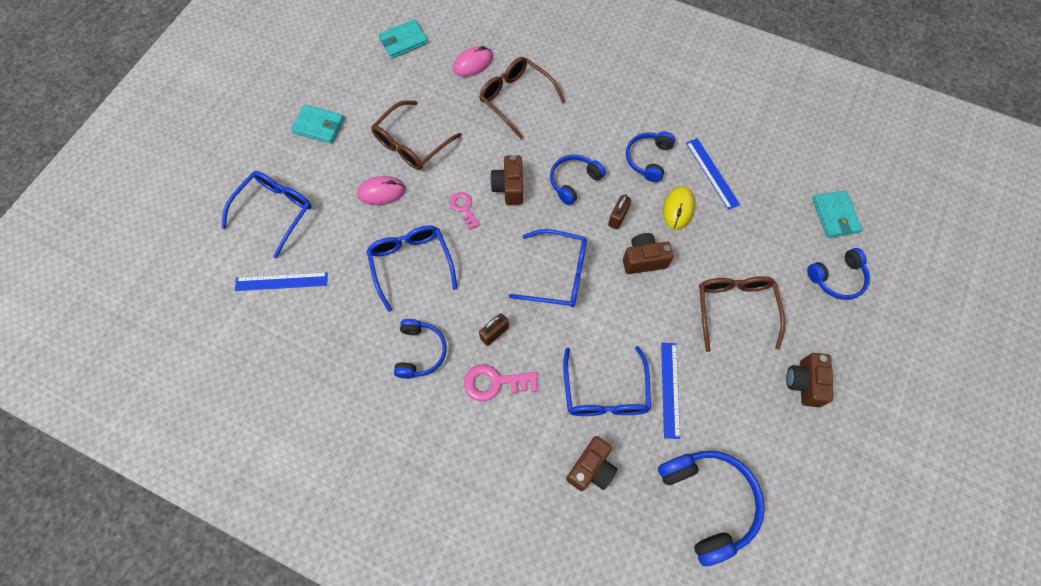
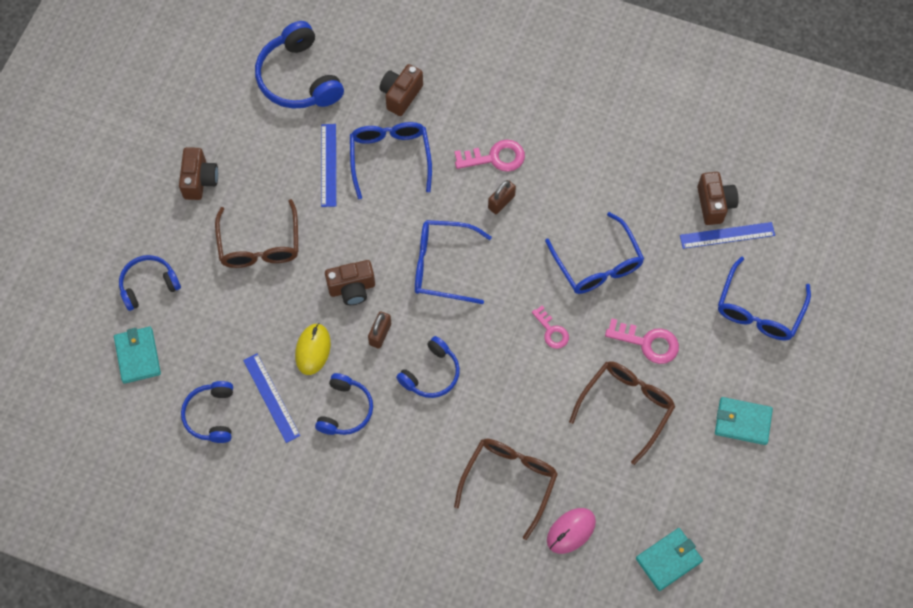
camera: 175 degrees right, 0 degrees up
pink mouse [357,176,406,205] -> pink key [605,319,679,364]
blue headphones [394,319,447,379] -> blue headphones moved to [181,381,233,443]
brown glasses [479,57,565,139] -> brown glasses turned 105 degrees counterclockwise [454,439,558,540]
brown camera [490,155,523,205] -> brown camera moved to [697,172,738,225]

